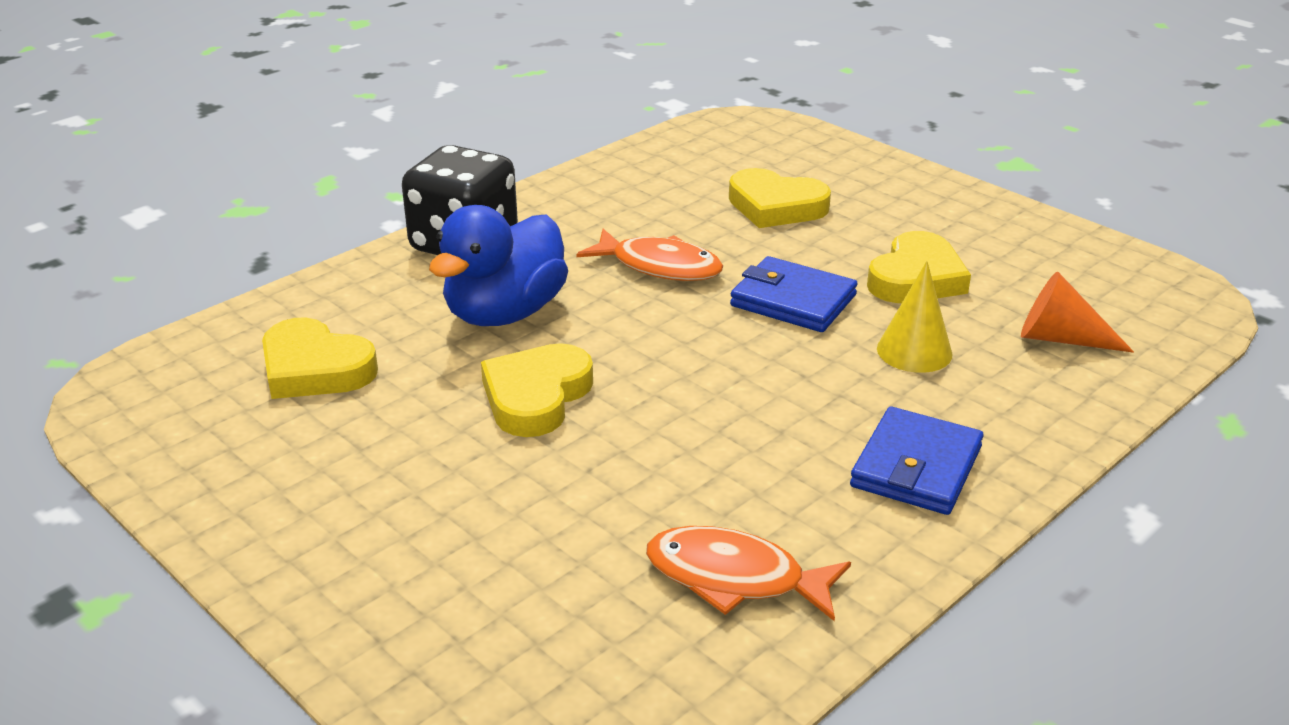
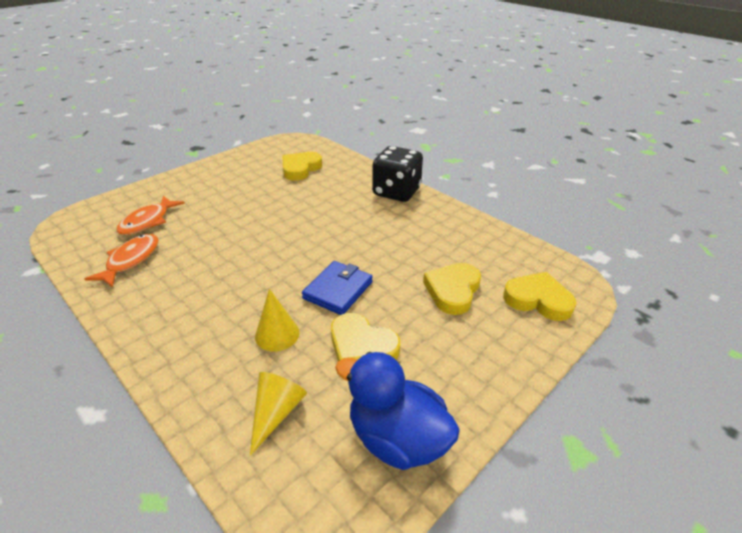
camera: 90 degrees right, 5 degrees up
blue duck [429,205,568,326] -> blue duck moved to [335,352,460,470]
yellow heart [481,343,593,437] -> yellow heart moved to [503,272,576,321]
orange fish [577,229,723,281] -> orange fish moved to [117,196,185,235]
blue wallet [850,407,984,515] -> none
orange cone [1021,272,1134,353] -> yellow cone [250,372,307,456]

